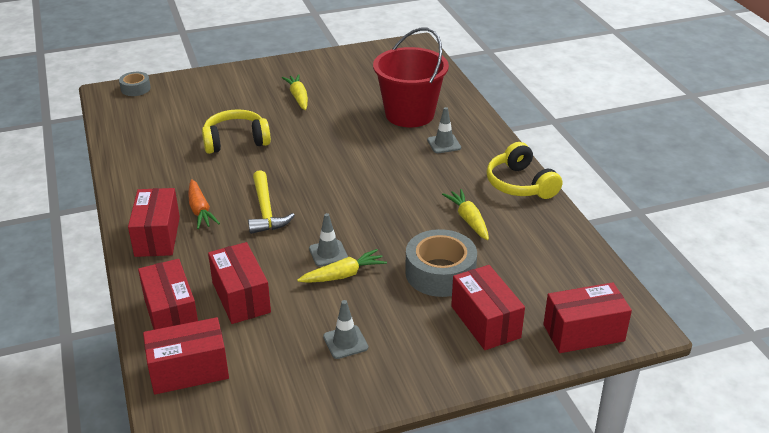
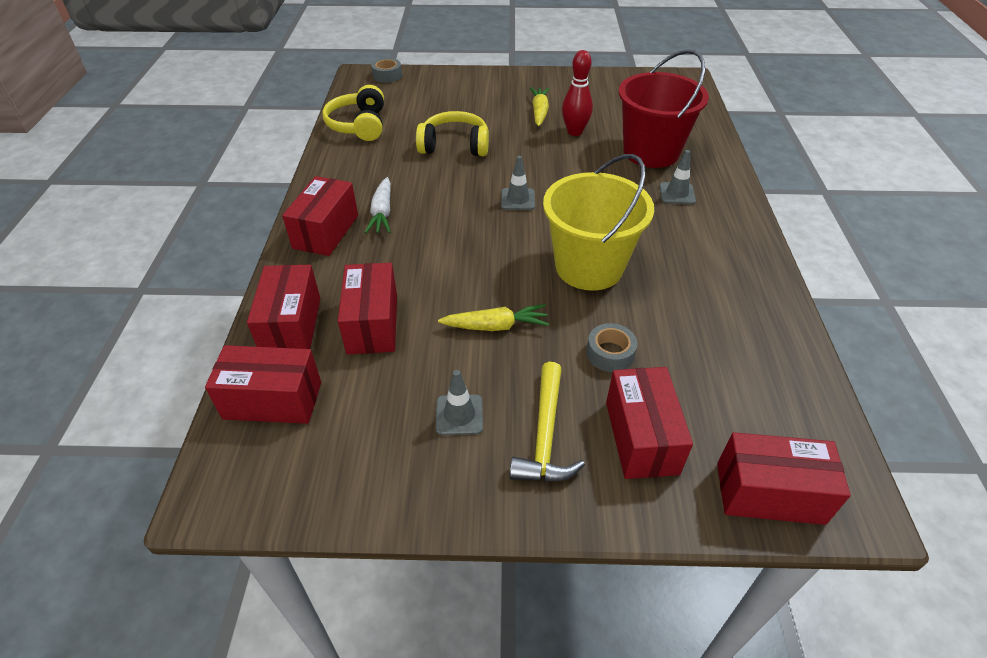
camera: 20 degrees right, 10 degrees up
orange carrot [188,179,220,229] -> white carrot [365,177,391,233]
yellow hammer [248,170,295,234] -> yellow hammer moved to [510,362,585,481]
grey traffic cone [309,213,348,267] -> grey traffic cone moved to [501,156,535,210]
grey tape [405,229,477,297] -> grey tape [586,323,638,372], size x0.55
yellow carrot [442,189,489,240] -> none
yellow headphones [486,142,562,199] -> yellow headphones moved to [322,85,384,141]
none -> yellow bucket [543,154,654,291]
none -> red bowling pin [562,50,593,136]

